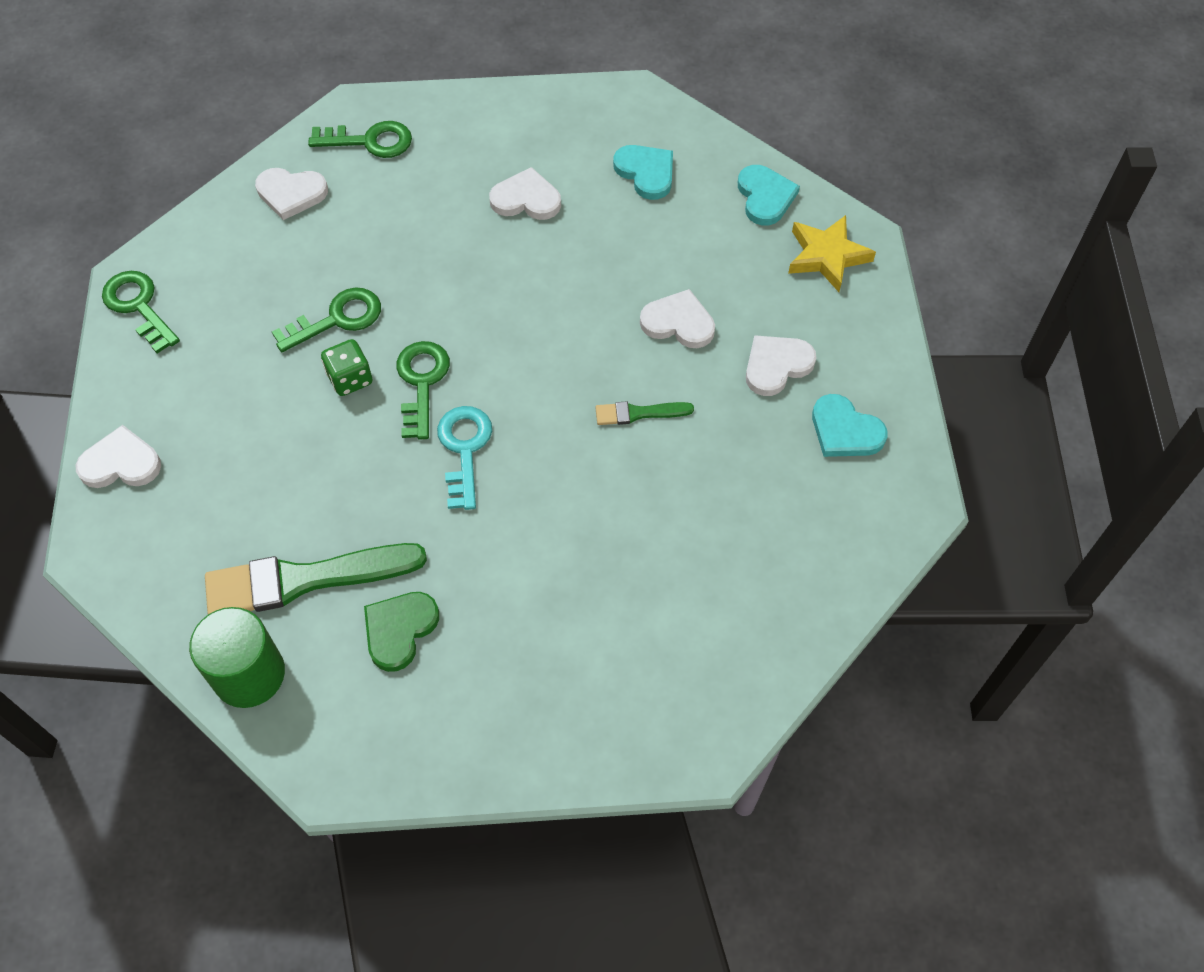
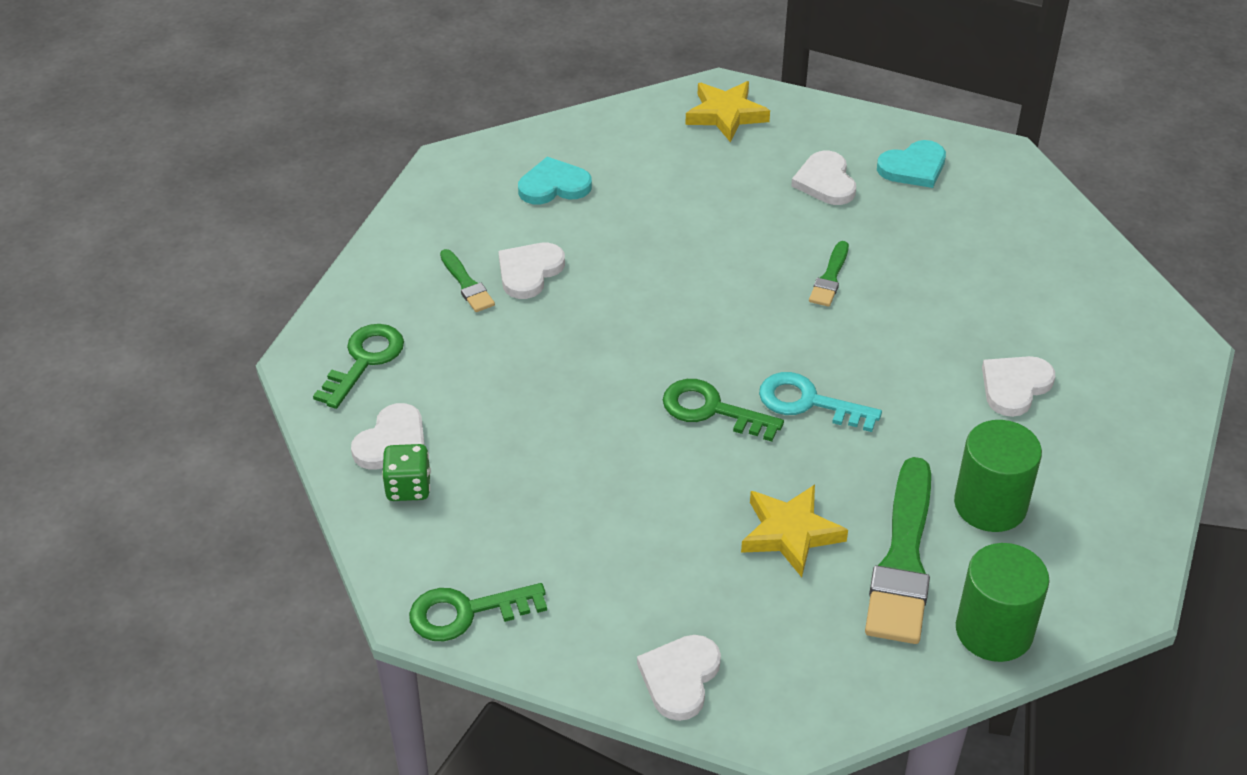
camera: 65 degrees left, 15 degrees down
green key [272,287,381,352] -> none
green dice [321,339,372,396] -> green dice moved to [382,444,431,501]
green heart [364,592,439,672] -> green cylinder [954,420,1042,532]
white heart [640,289,715,348] -> white heart moved to [982,356,1055,417]
turquoise heart [738,165,800,225] -> none
none -> green brush [440,249,495,312]
none -> yellow star [741,485,848,577]

